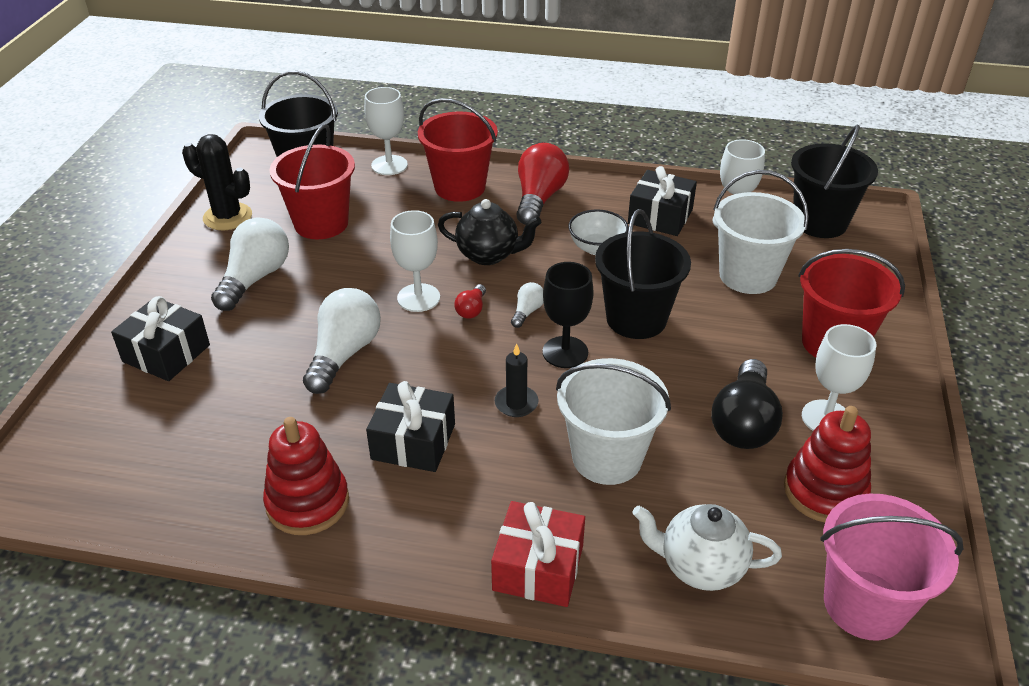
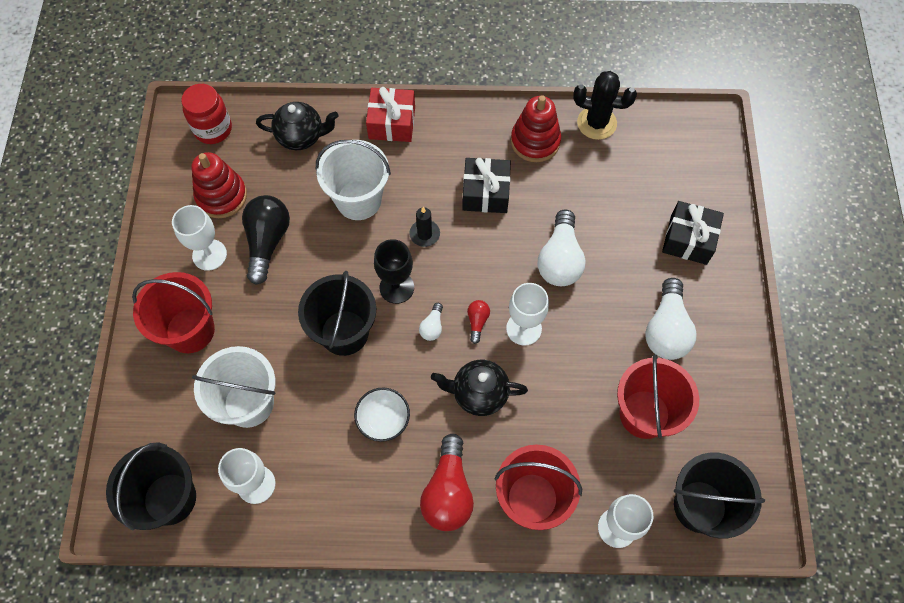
camera: 170 degrees right, 25 degrees up
black cactus [182,134,252,230] -> black cactus moved to [573,71,637,140]
black gift [628,166,697,236] -> none
white teapot [632,504,782,591] -> black teapot [256,102,338,150]
pink bucket [821,494,963,641] -> red jar [181,84,232,144]

